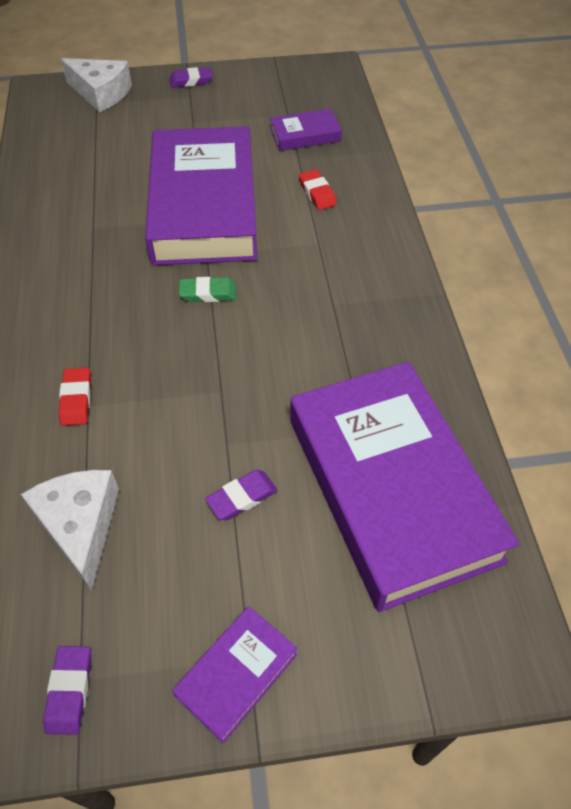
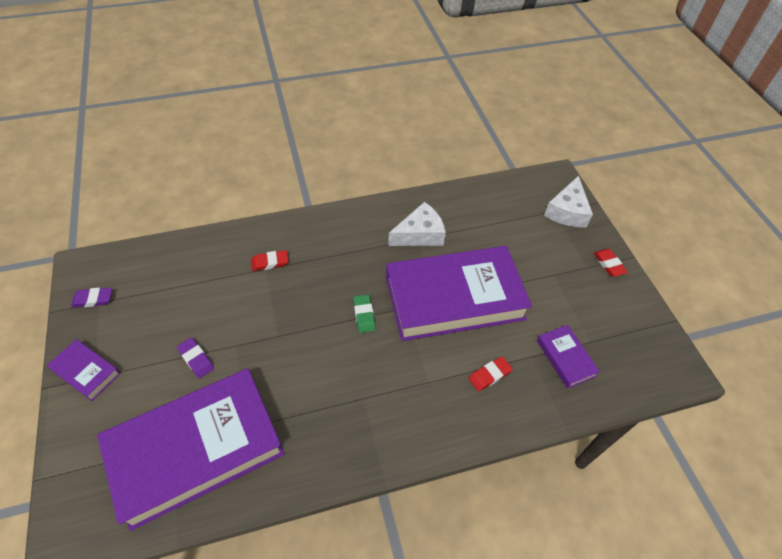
camera: 80 degrees right, 0 degrees up
white cheese [21,470,119,591] -> white cheese moved to [388,202,446,246]
purple eraser [169,67,213,88] -> red eraser [594,249,628,277]

